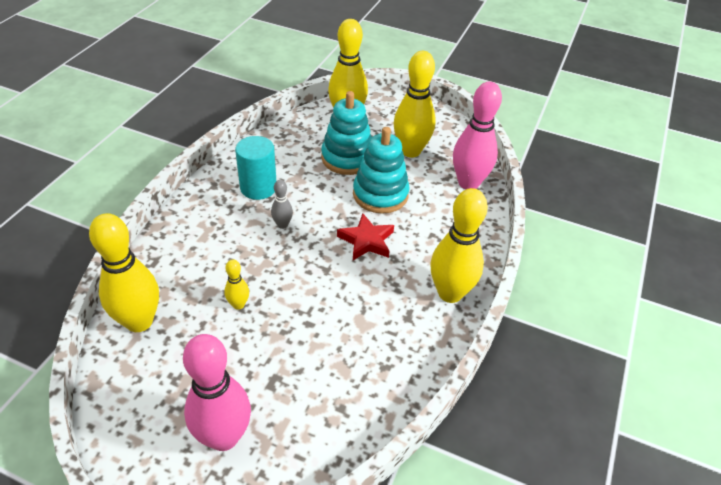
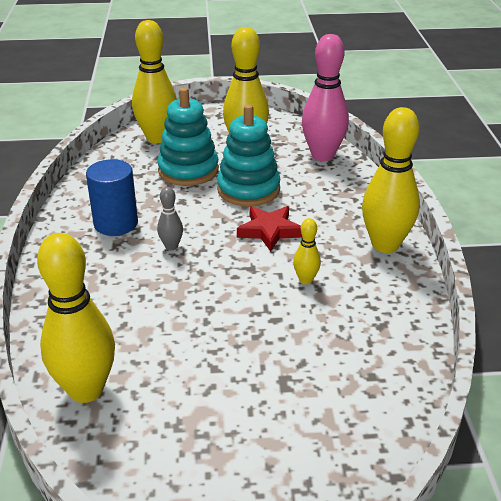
camera: 25 degrees left, 10 degrees down
pink bowling pin [183,334,251,451] -> none
yellow bowling pin [224,259,249,310] -> yellow bowling pin moved to [293,218,321,284]
turquoise cylinder [235,136,276,200] -> blue cylinder [86,159,138,236]

